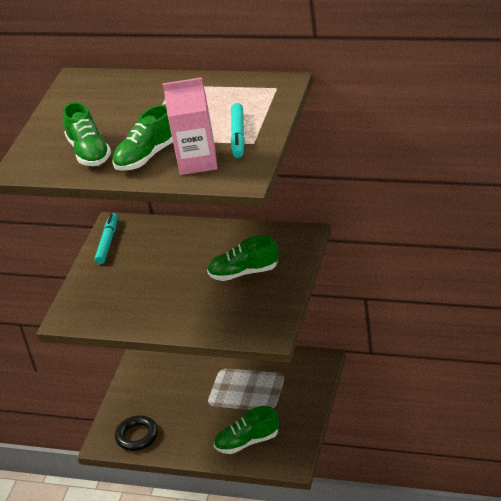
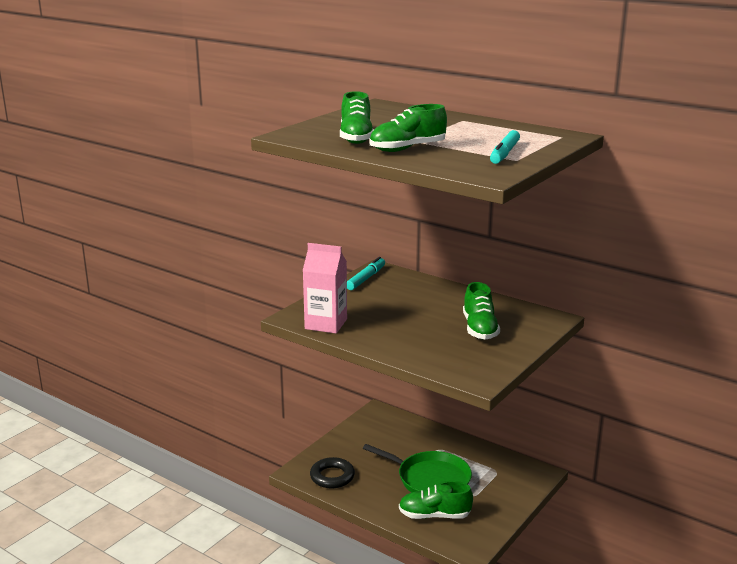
camera: 15 degrees right, 15 degrees down
pink carton [163,77,217,175] -> pink carton moved to [303,243,347,333]
green shoe [207,235,279,281] -> green shoe turned 105 degrees counterclockwise [463,282,500,340]
none -> green pan [363,444,472,492]

